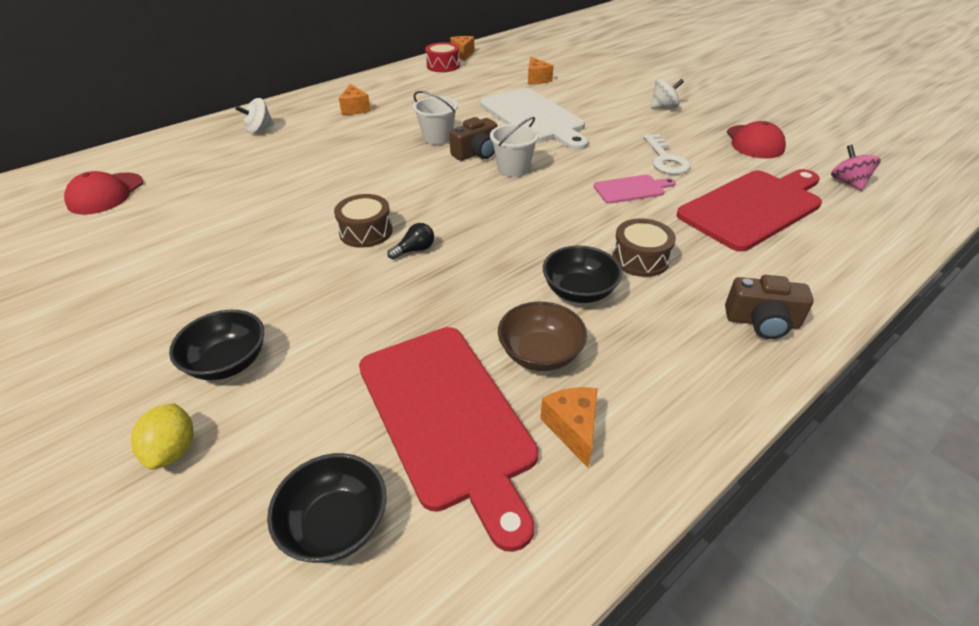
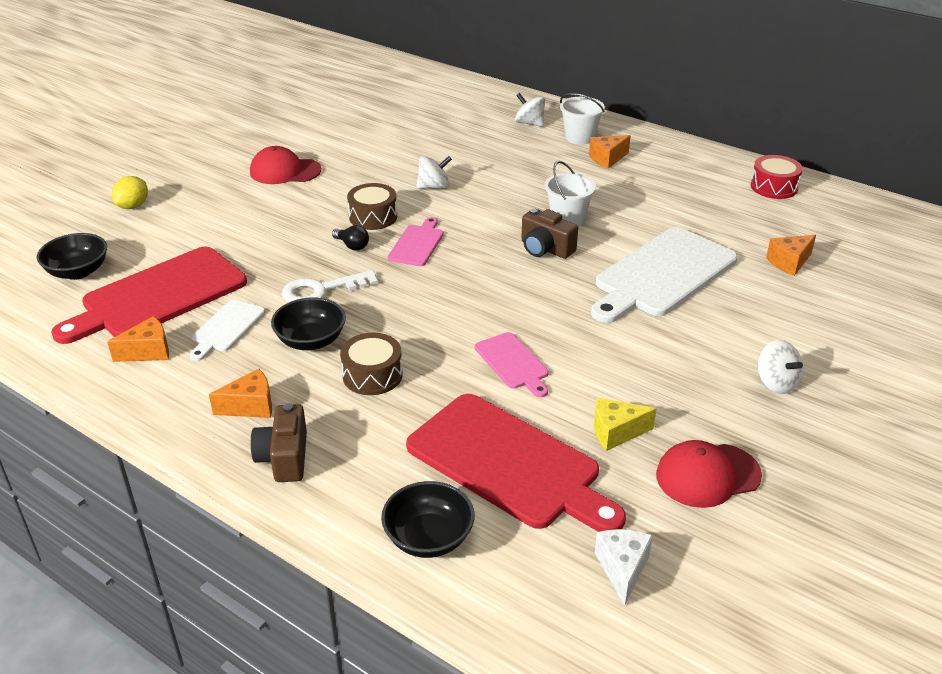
camera: 75 degrees right, 5 degrees down
red cap [64,171,143,215] -> red cap moved to [250,146,321,184]
yellow lemon [131,403,194,470] -> yellow lemon turned 45 degrees counterclockwise [112,176,148,209]
black bowl [169,310,264,380] -> black bowl moved to [381,481,475,558]
orange cheese [450,36,475,61] -> orange cheese moved to [209,369,272,418]
white bucket [490,117,539,177] -> white bucket moved to [560,93,605,144]
brown bowl [498,302,587,371] -> white cutting board [190,300,265,361]
white key [643,134,691,174] -> white key moved to [282,270,378,303]
pink spinning top [831,145,881,191] -> white cheese [595,529,653,606]
none -> pink cutting board [388,217,444,266]
none -> white spinning top [416,156,452,189]
none -> yellow cheese [594,398,657,451]

